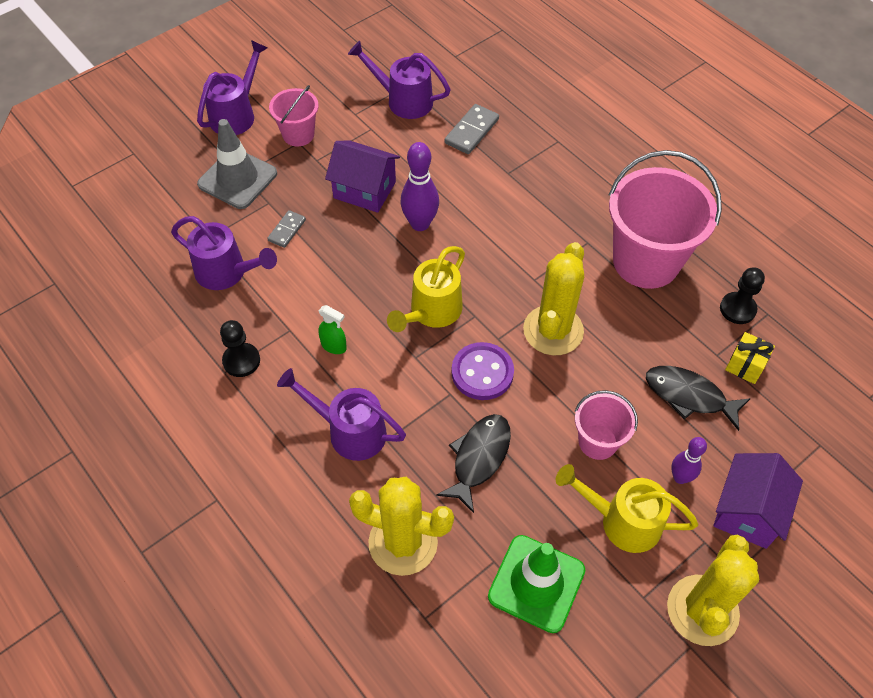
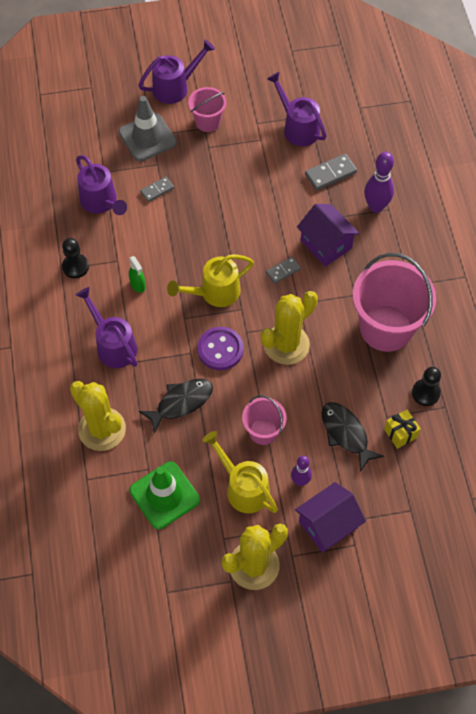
camera: 30 degrees right, 5 degrees up
purple house [325,140,400,213] -> purple house moved to [297,204,360,267]
purple bowling pin [401,142,439,231] -> purple bowling pin moved to [364,152,394,213]
none -> grey domino [266,257,301,284]

